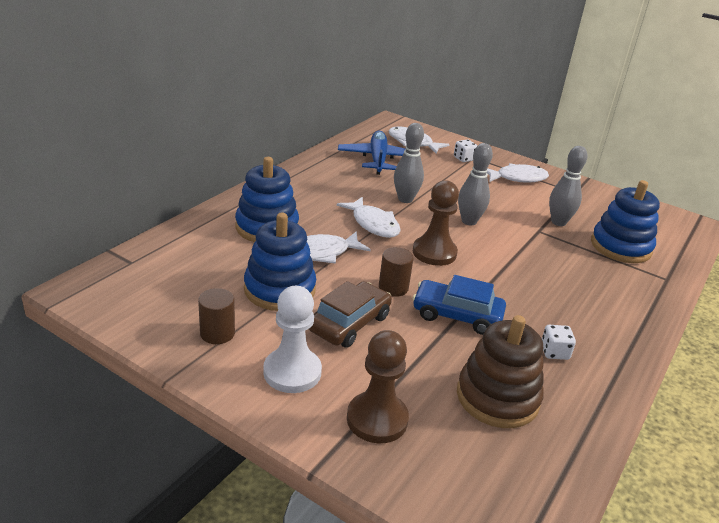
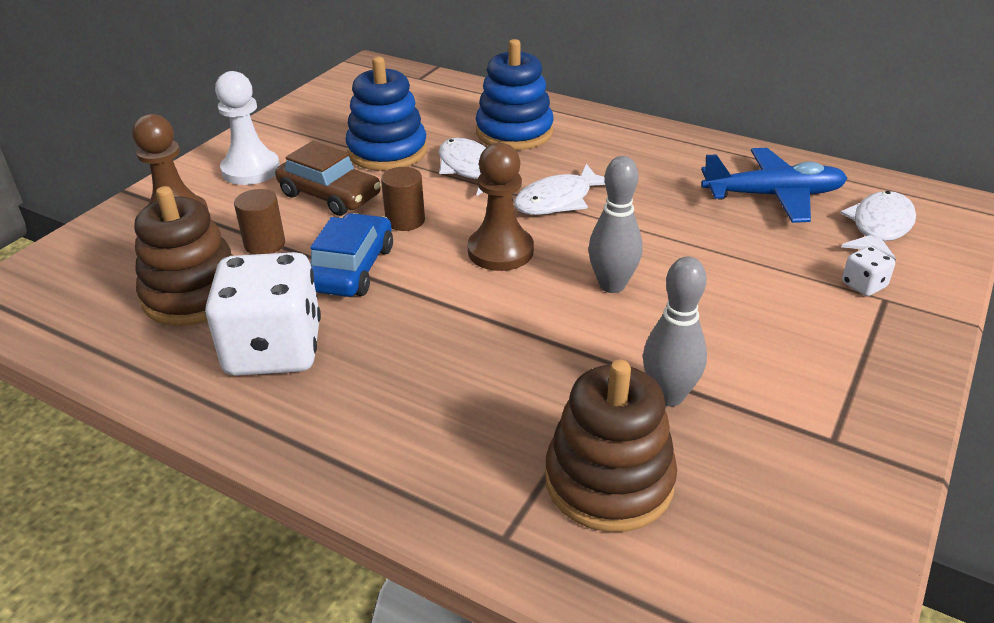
camera: 90 degrees right, 5 degrees up
brown cylinder [198,288,235,344] -> brown cylinder moved to [234,189,285,255]
grey bowling pin [394,123,424,203] -> none
white fish [487,163,549,183] -> none
white dice [542,325,576,360] -> white dice [205,252,321,376], size x2.42
blue stacking toy [591,180,660,263] -> brown stacking toy [545,360,677,532]

